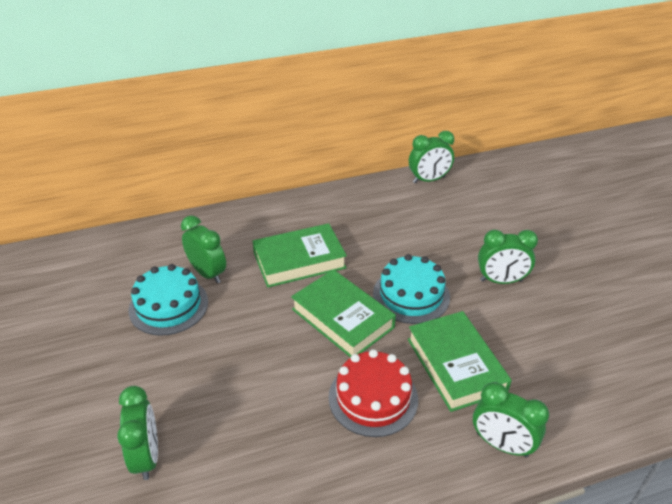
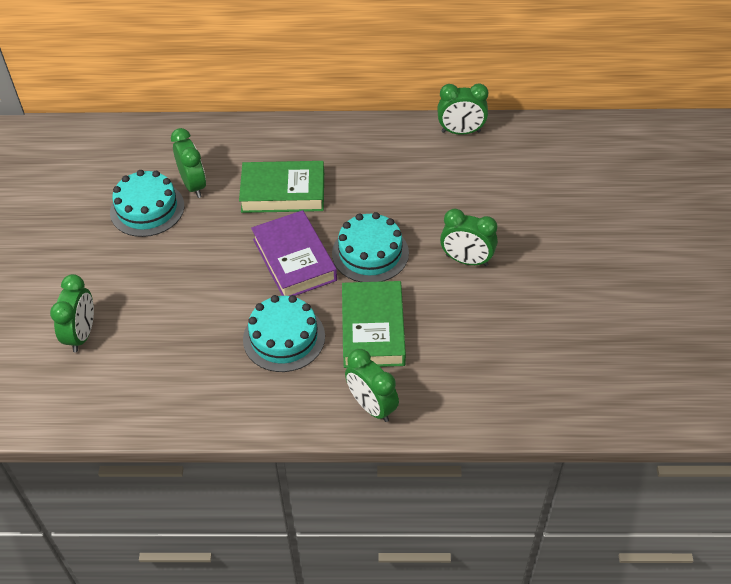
camera: 20 degrees right, 10 degrees up
green book [291,269,396,358] -> purple book [251,210,337,296]
red cake [329,349,418,437] -> turquoise cake [243,295,325,372]

